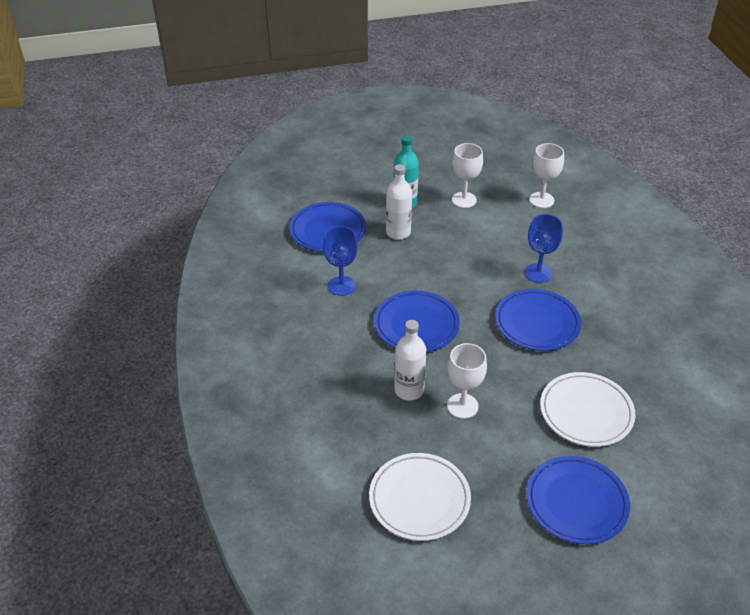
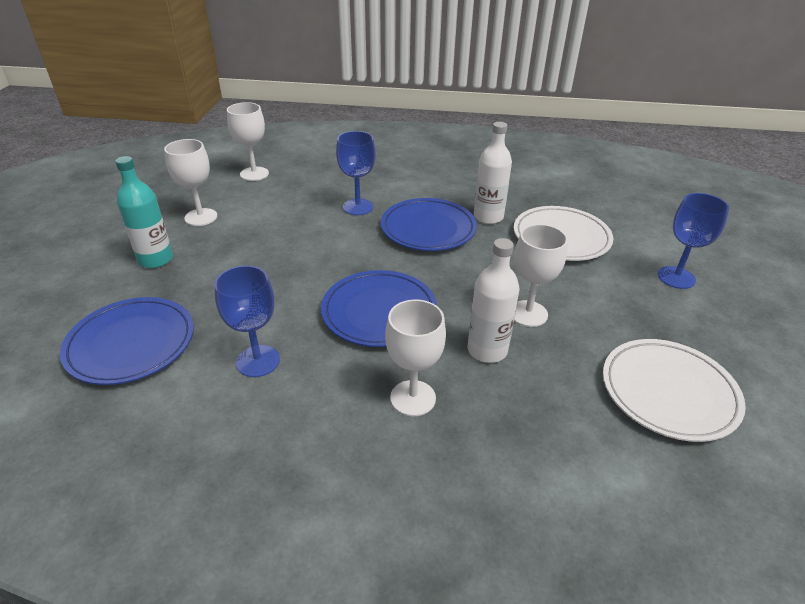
camera: 70 degrees left, 5 degrees down
white bottle [386,164,412,240] -> white bottle moved to [474,122,512,224]
blue plate [526,456,630,544] -> blue goblet [658,193,729,289]
none -> white goblet [385,299,446,416]

